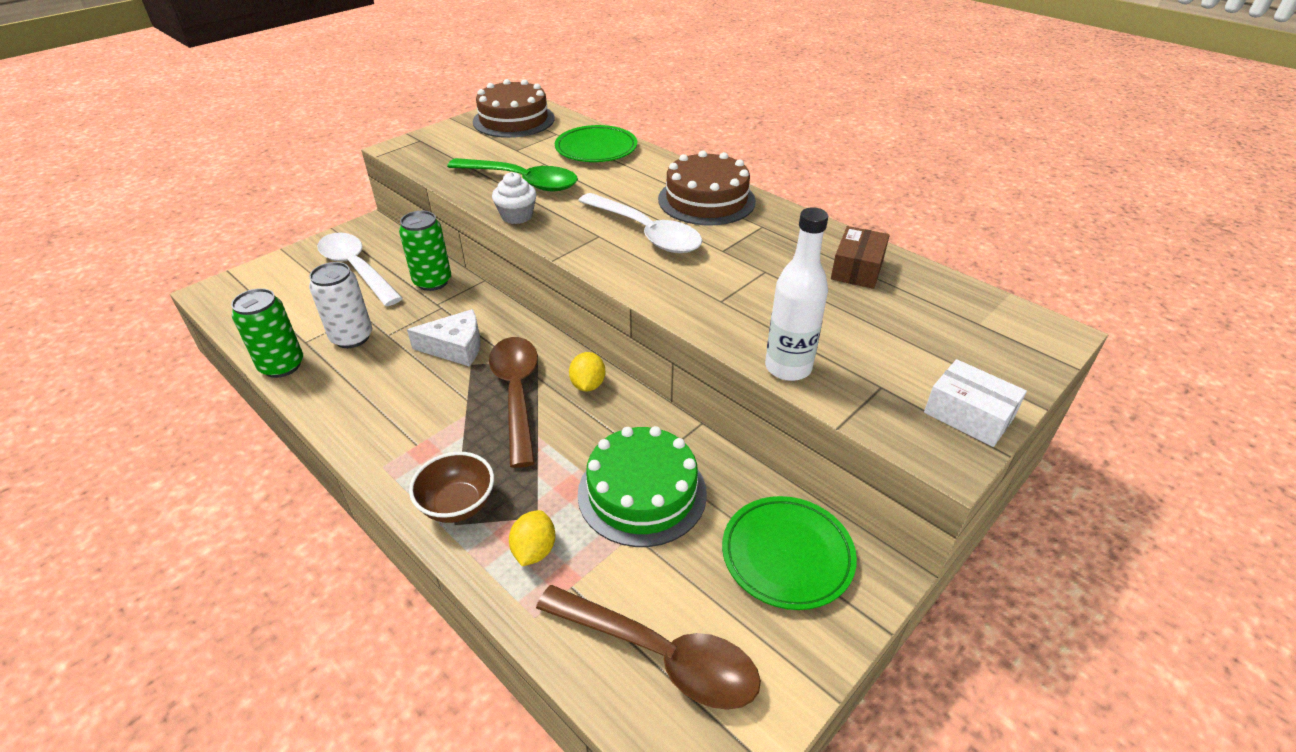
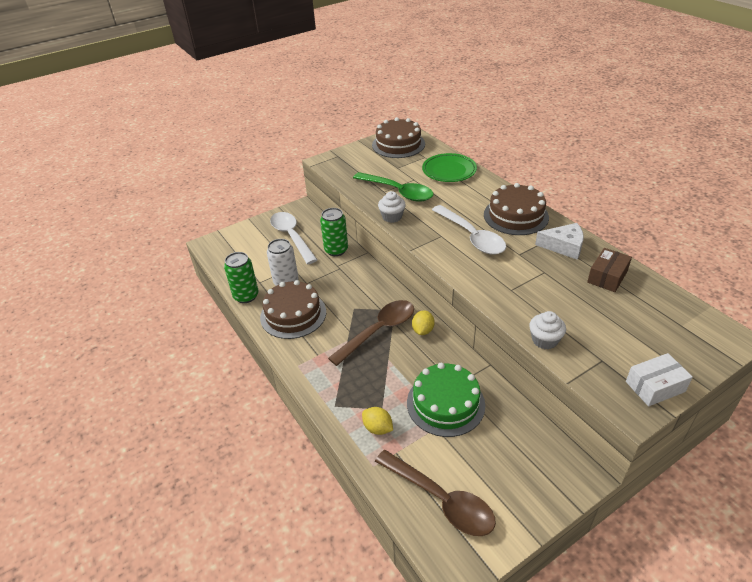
camera: 15 degrees right, 0 degrees up
white cheese [407,309,481,367] -> white cheese moved to [535,223,584,260]
brown bowl [409,452,494,523] -> none
brown spoon [489,337,538,468] -> brown spoon turned 45 degrees clockwise [328,300,414,366]
yellow lemon [509,510,556,566] -> yellow lemon turned 75 degrees counterclockwise [362,407,393,435]
green plate [722,496,857,610] -> none
white bottle [765,208,828,381] -> white cupcake [529,311,566,349]
white box [924,359,1027,447] -> white box turned 75 degrees counterclockwise [626,353,693,406]
none -> brown cake [260,280,326,339]

